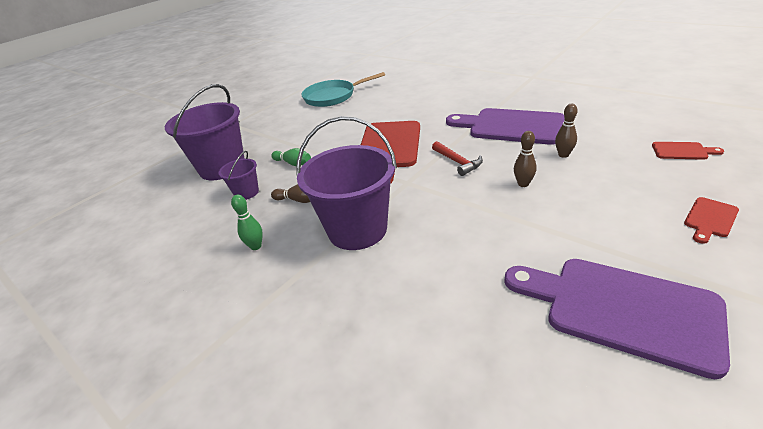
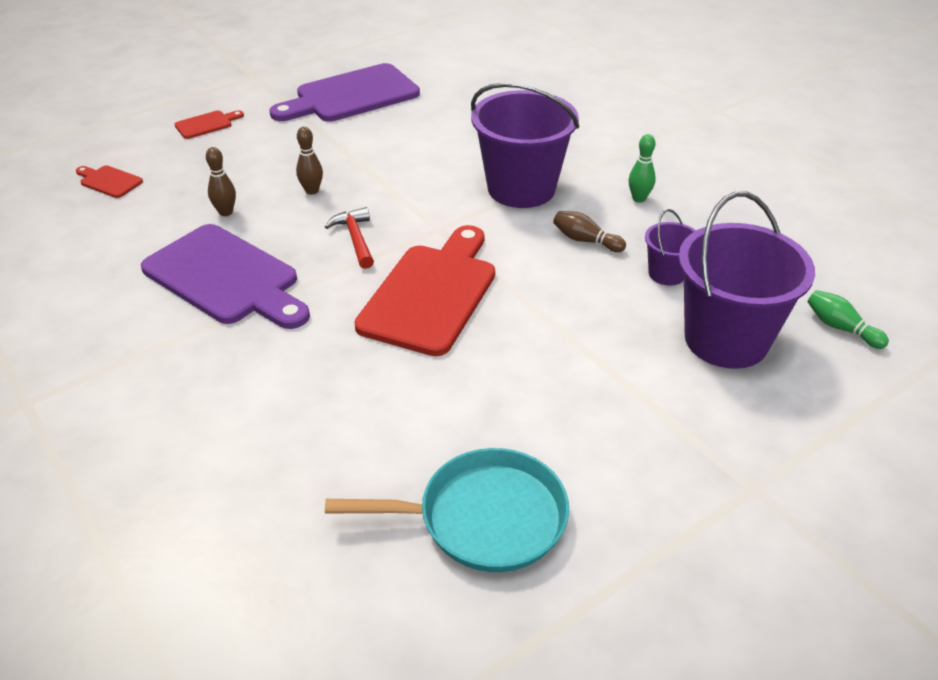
camera: 170 degrees left, 5 degrees up
green bowling pin [271,148,311,166] -> green bowling pin moved to [807,290,889,349]
purple cutting board [504,259,730,379] -> purple cutting board turned 105 degrees clockwise [269,63,420,122]

